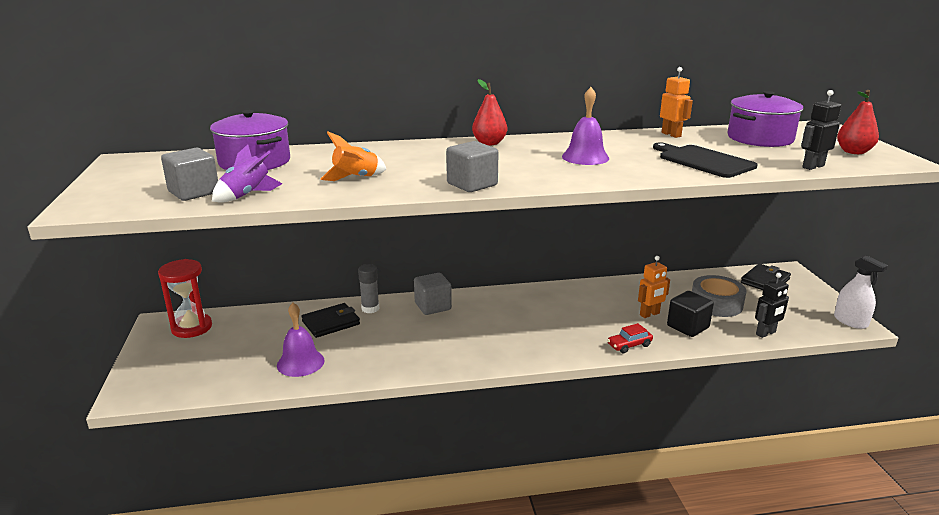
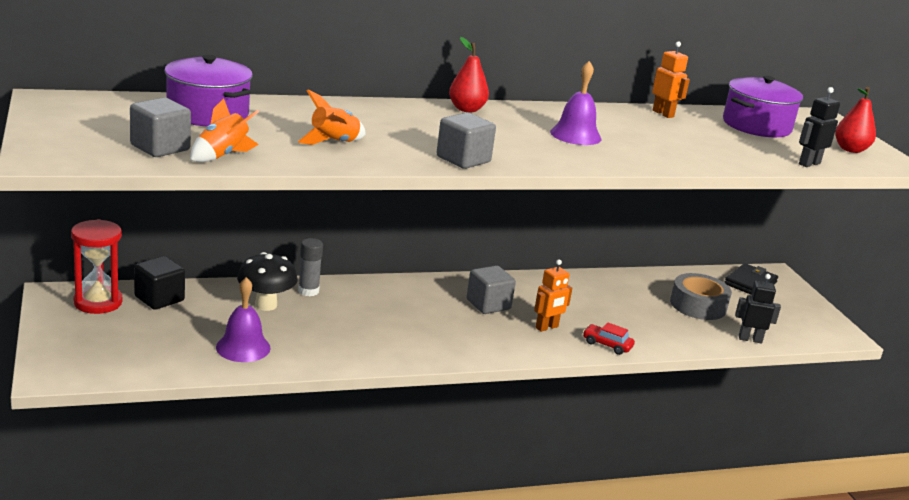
camera: 10 degrees left, 0 degrees up
purple rocket [212,144,283,203] -> orange rocket [190,99,259,162]
black wallet [302,303,360,338] -> black mushroom [237,252,298,311]
grey cube [414,273,452,315] -> grey cube moved to [466,265,516,314]
red car [607,323,653,353] -> red car turned 60 degrees clockwise [583,322,635,355]
orange robot [638,256,670,318] -> orange robot moved to [534,259,572,332]
black cutting board [653,142,758,178] -> none
black cube [667,291,714,337] -> black cube moved to [134,256,185,310]
black robot [755,273,789,338] -> black robot turned 135 degrees counterclockwise [735,274,781,343]
white spray bottle [834,255,888,329] -> none

